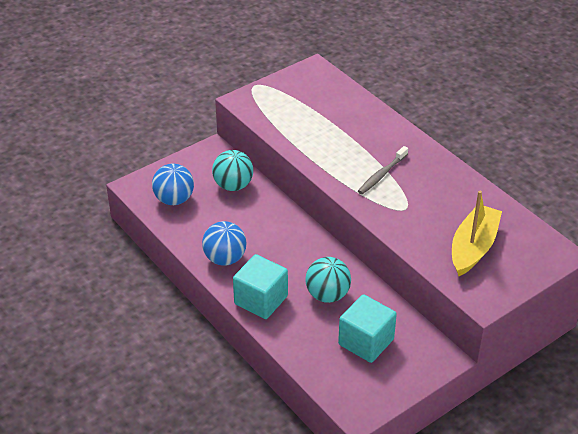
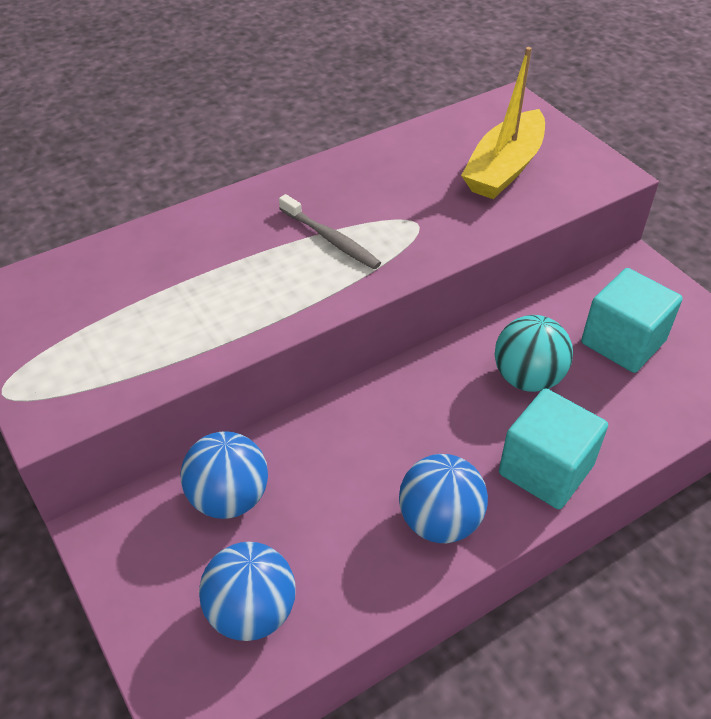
camera: 85 degrees left, 5 degrees up
turquoise ball [212,150,253,191] -> blue ball [181,431,268,519]
yellow boat [452,191,502,276] -> yellow boat turned 90 degrees counterclockwise [461,47,545,199]

